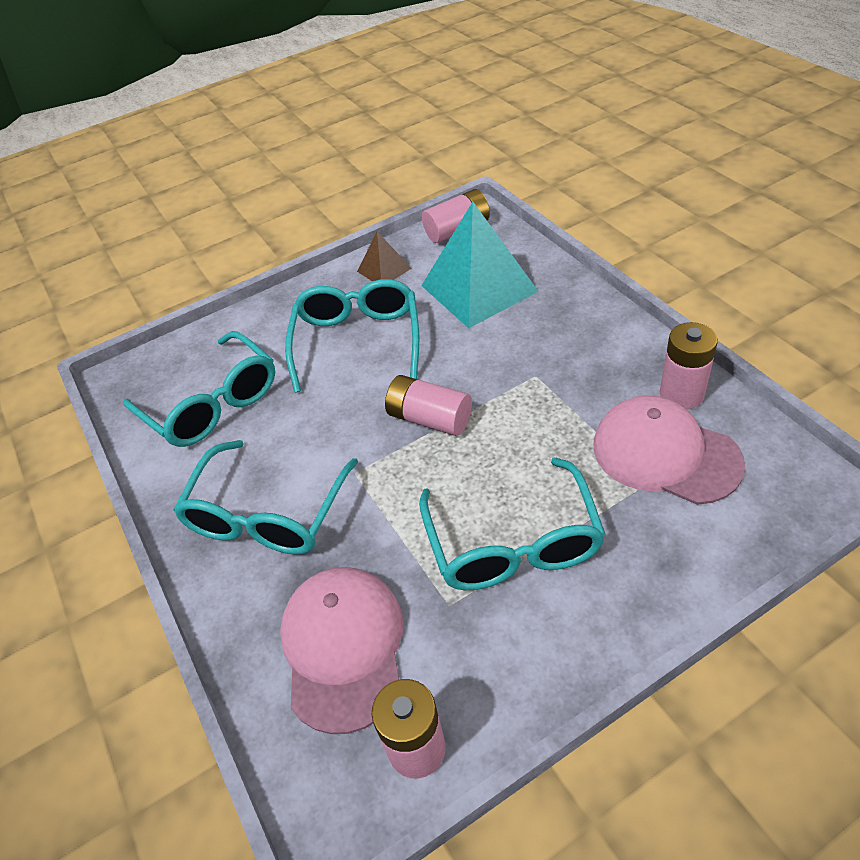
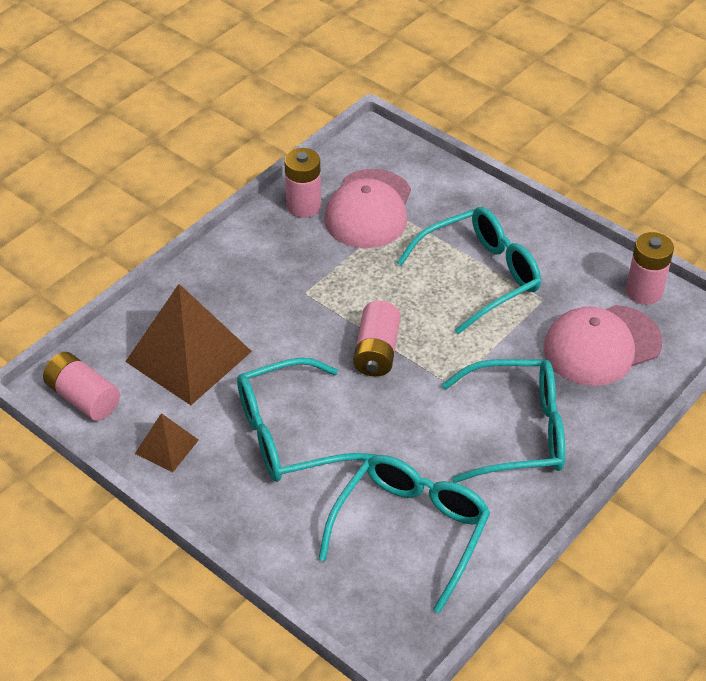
camera: 115 degrees left, 0 degrees up
turquoise pyramid [421,202,539,328] -> brown pyramid [125,284,252,405]

